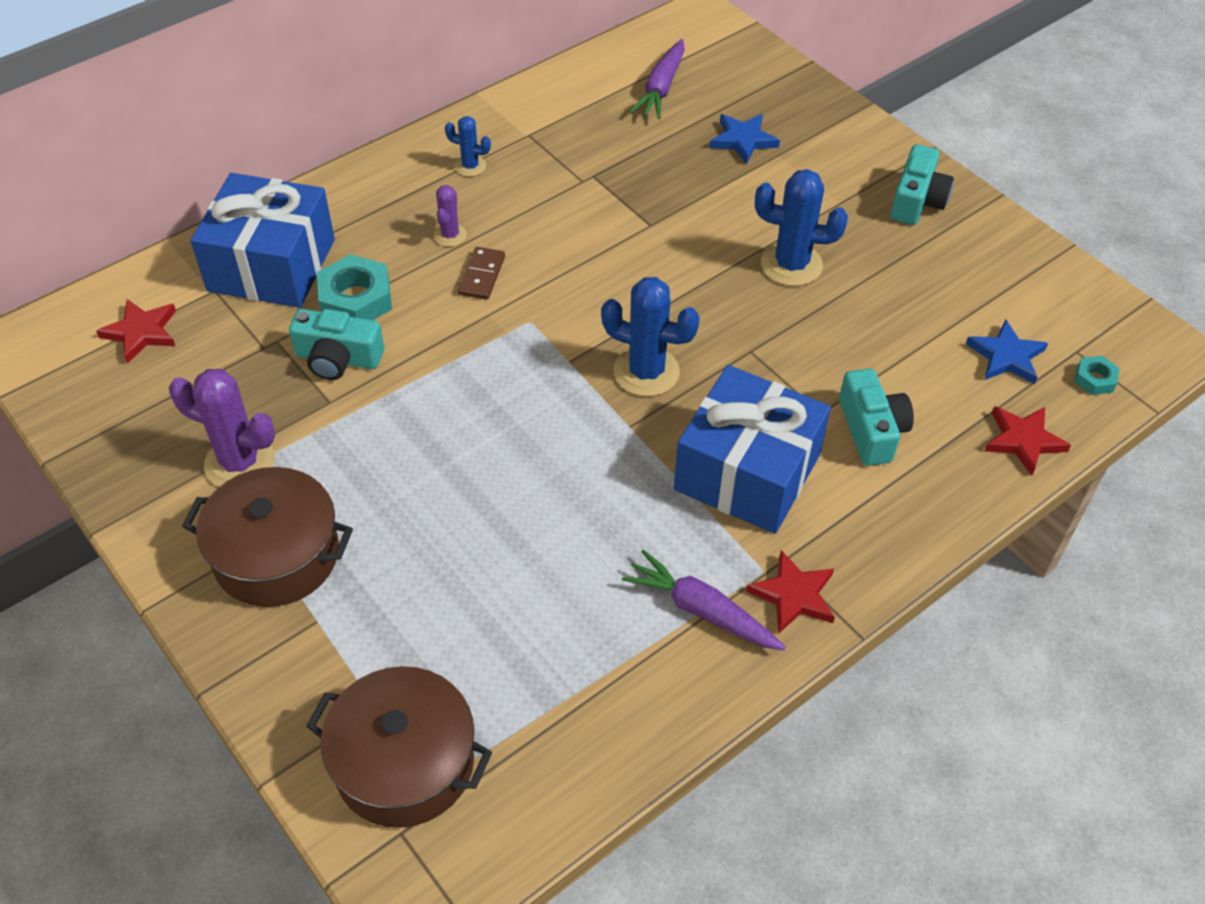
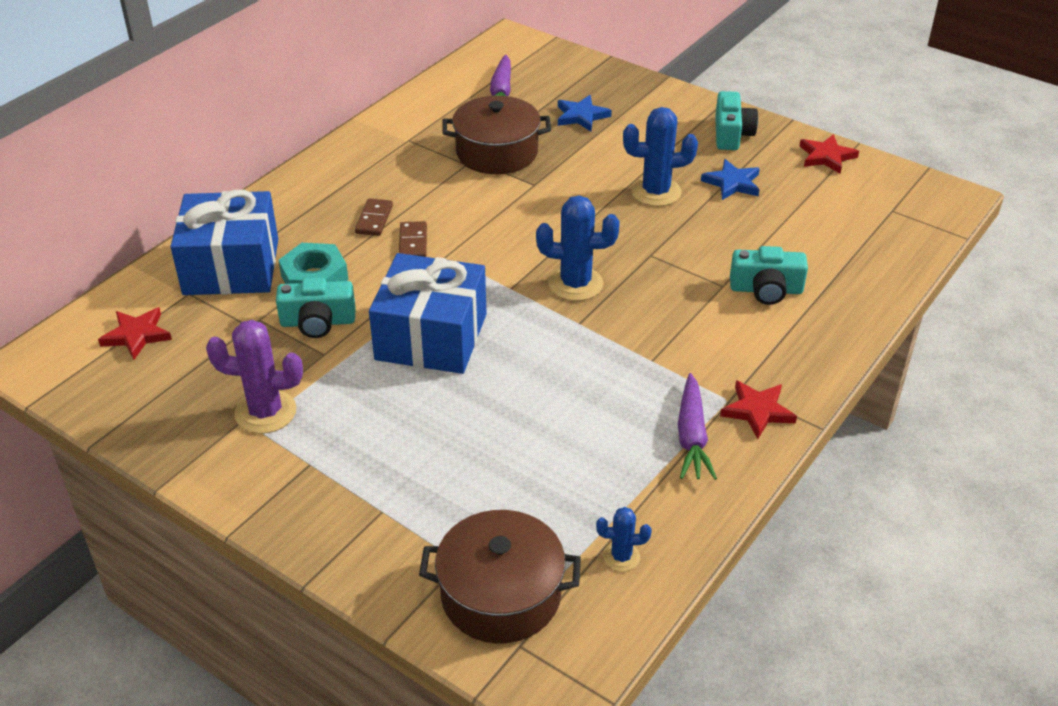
camera: 15 degrees left, 10 degrees down
brown pot [182,467,353,607] -> brown pot moved to [442,96,551,174]
purple cactus [434,185,467,247] -> brown domino [355,198,393,236]
blue cactus [445,116,491,177] -> blue cactus moved to [596,507,652,572]
purple carrot [622,550,786,650] -> purple carrot turned 105 degrees counterclockwise [678,373,717,480]
blue gift [674,365,831,534] -> blue gift moved to [369,253,487,374]
turquoise camera [839,369,914,466] -> turquoise camera turned 120 degrees clockwise [730,246,808,305]
blue star [966,319,1048,384] -> blue star moved to [701,159,760,200]
red star [985,406,1071,476] -> red star moved to [800,134,859,174]
turquoise nut [1074,356,1120,395] -> none

